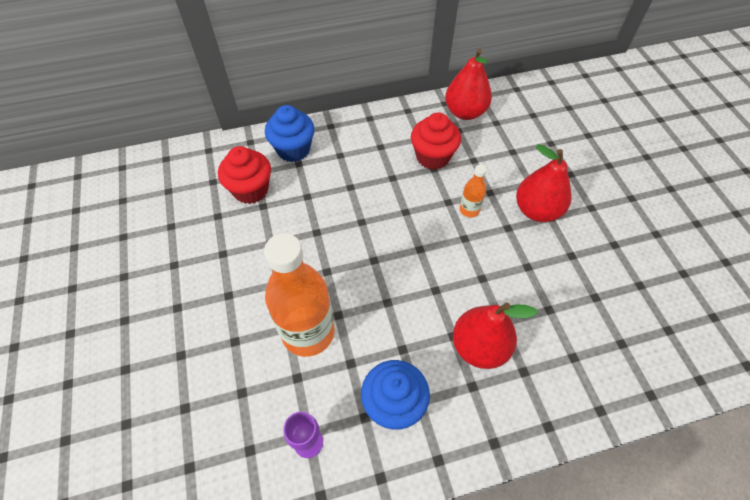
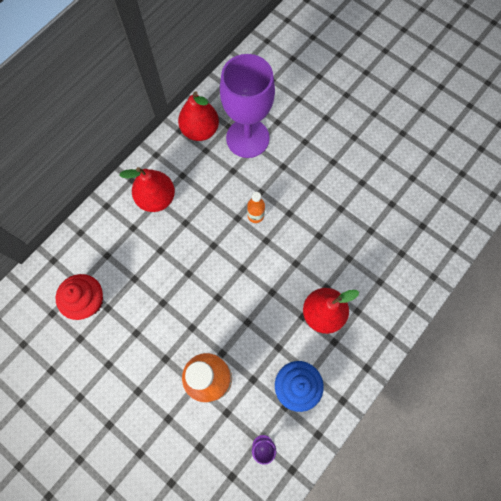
camera: 35 degrees left, 15 degrees up
blue cupcake [265,105,315,162] -> none
red cupcake [411,112,461,170] -> none
red pear [516,144,572,222] -> red pear moved to [119,167,175,212]
none -> purple goblet [220,54,275,158]

